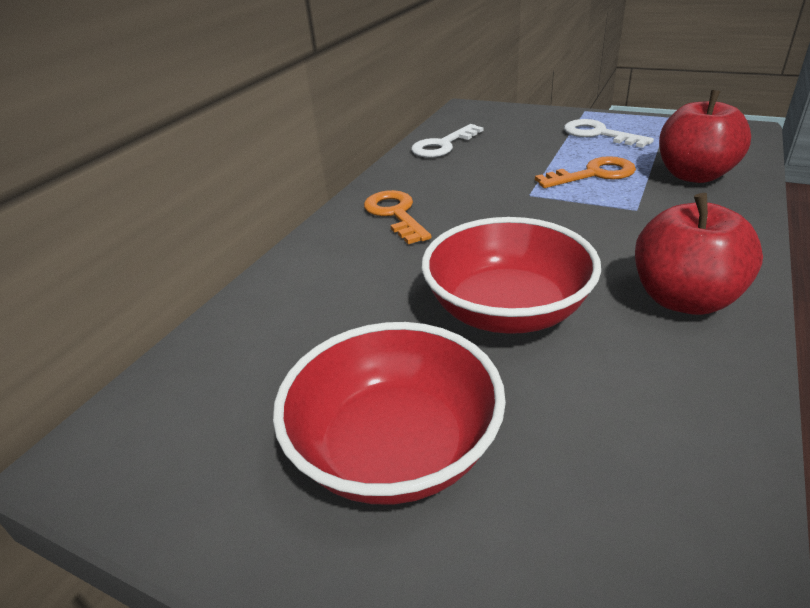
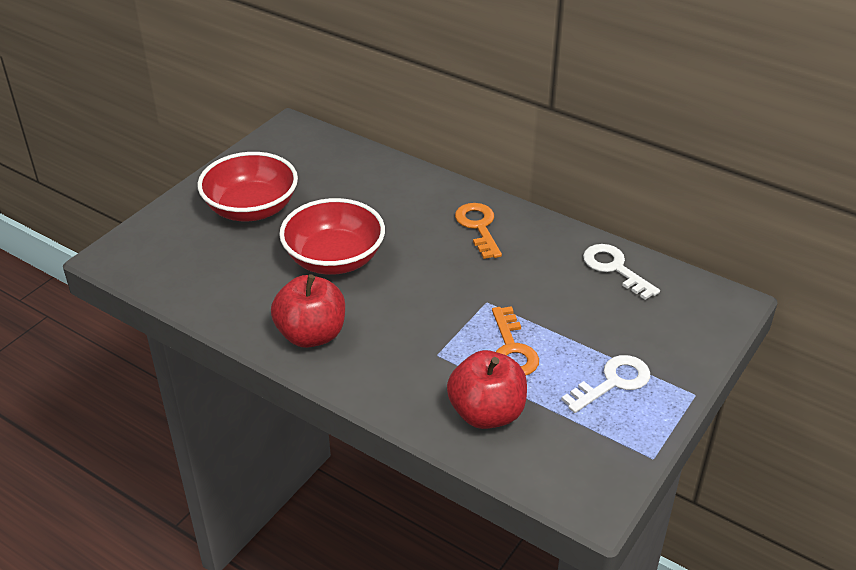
camera: 95 degrees right, 5 degrees up
orange key [364,190,431,244] -> orange key turned 90 degrees counterclockwise [455,203,502,259]

